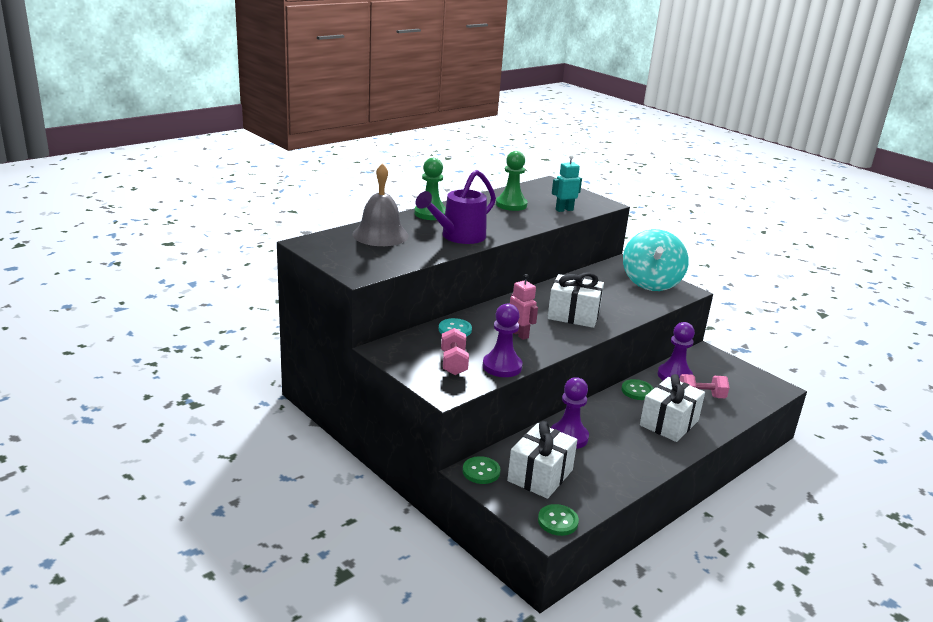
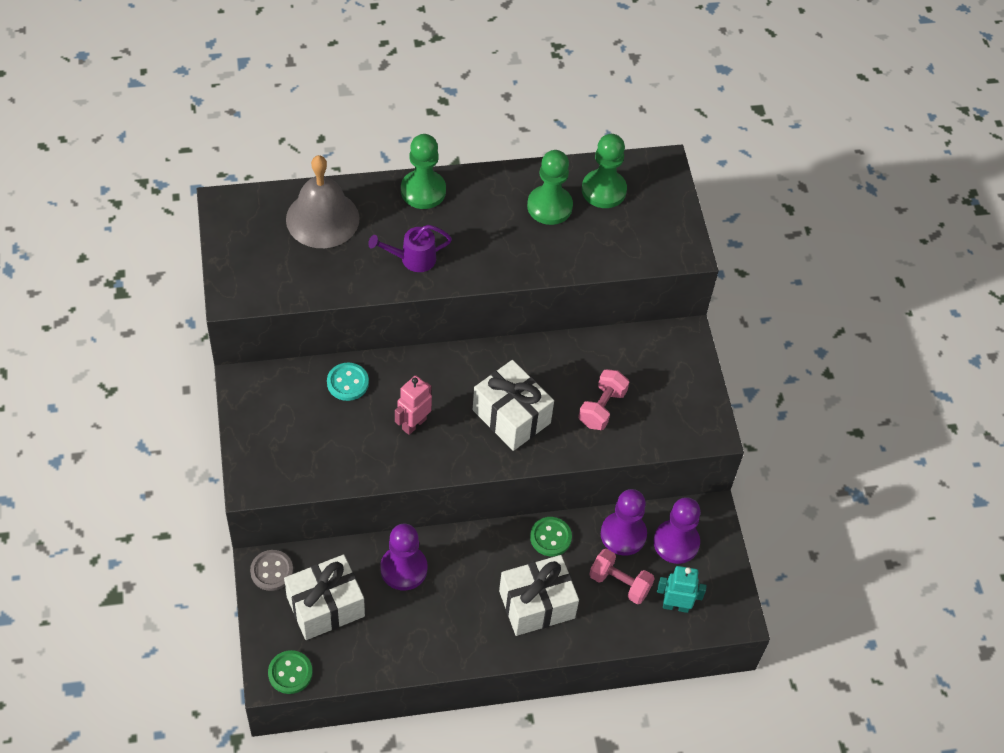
camera: 30 degrees right, 30 degrees up
purple watering can [416,170,496,244] -> purple watering can [368,225,452,272], size x0.58
pink dumbbell [441,328,469,375] -> pink dumbbell moved to [578,369,629,430]
green button [463,456,500,484] -> grey button [250,550,293,591]
purple pawn [483,303,523,377] -> purple pawn moved to [654,497,701,564]
pink robot [510,274,538,340] -> pink robot turned 135 degrees counterclockwise [395,376,432,435]
turquoise robot [552,155,582,212] -> turquoise robot moved to [657,566,706,613]
turquoise spinning top [623,229,689,291] -> none
none -> green pawn [582,134,627,208]

